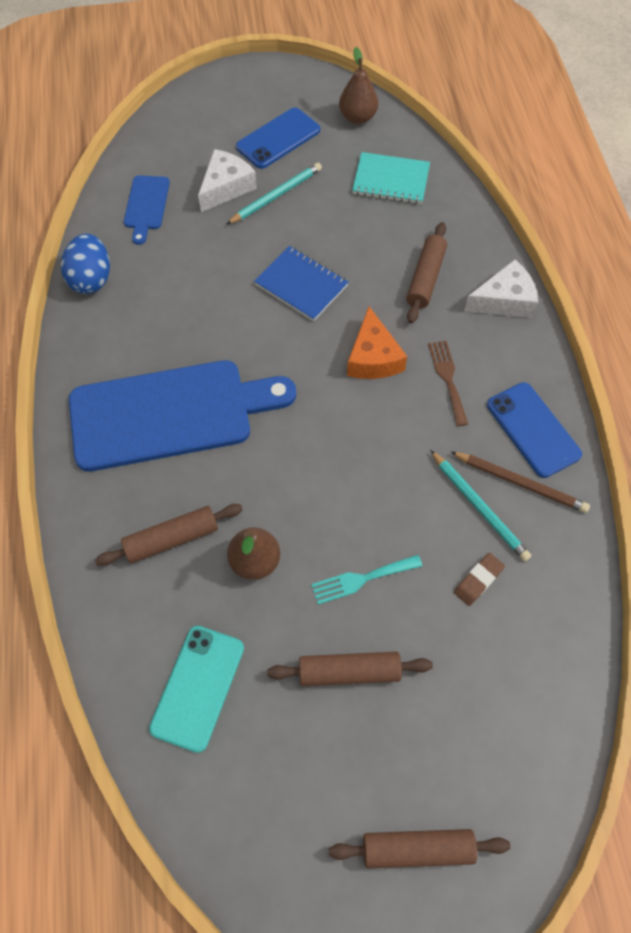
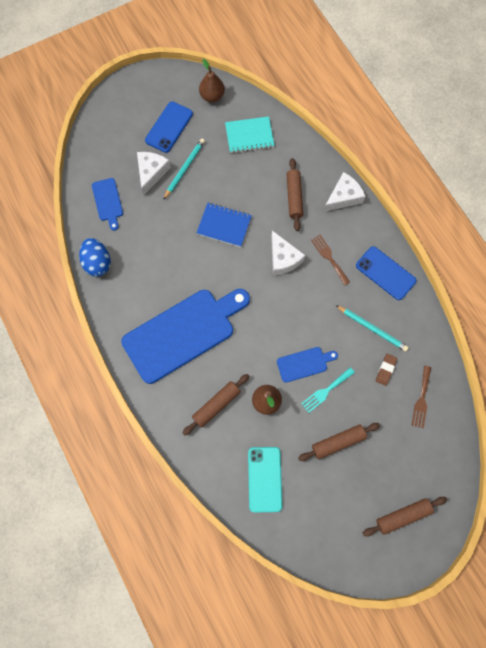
camera: 20 degrees left, 10 degrees up
orange cheese [347,307,407,379] -> white cheese [271,231,305,275]
brown pencil [451,452,590,513] -> none
none -> blue cutting board [277,347,338,383]
none -> brown fork [411,366,431,428]

